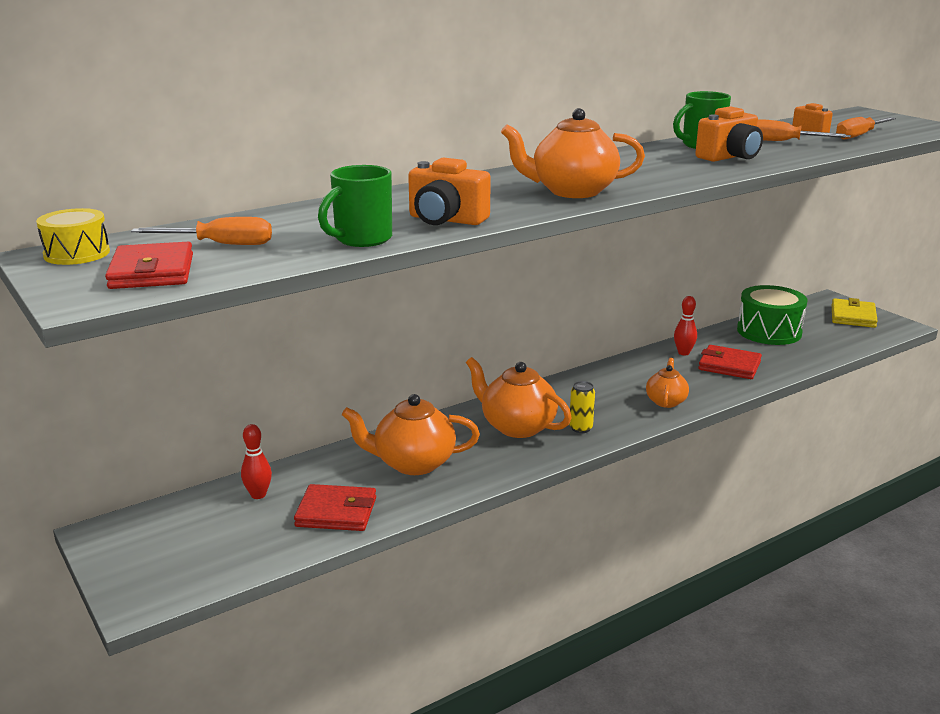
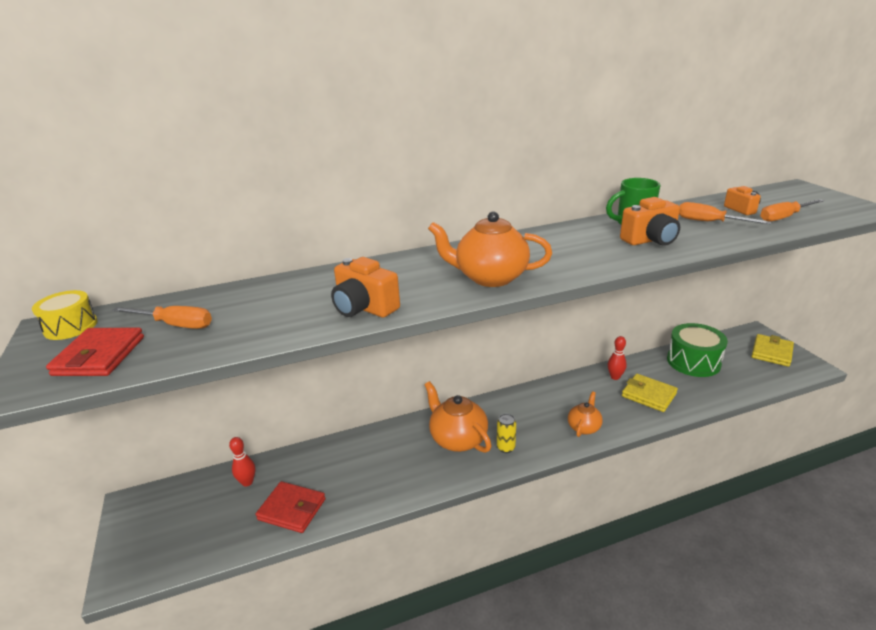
camera: 15 degrees right, 5 degrees up
green mug [318,165,392,247] -> none
orange teapot [342,394,480,475] -> none
red wallet [698,345,762,379] -> yellow wallet [622,374,678,412]

